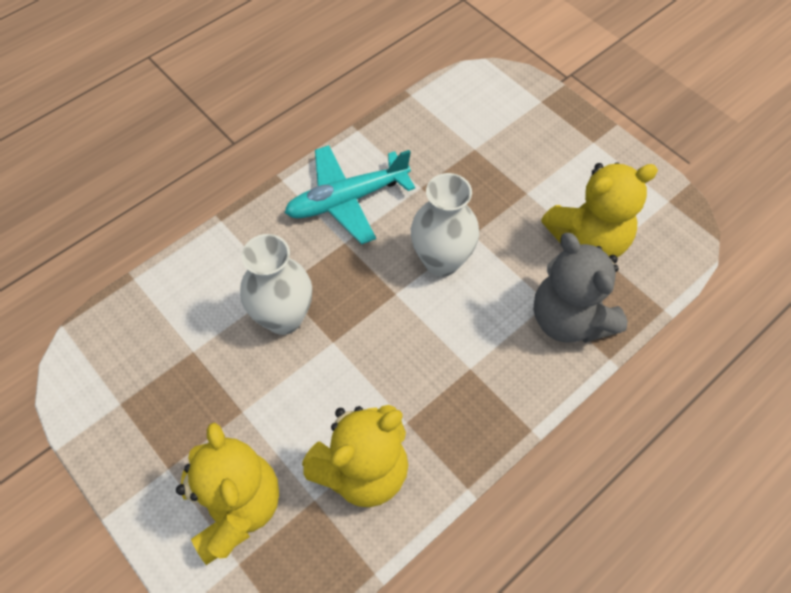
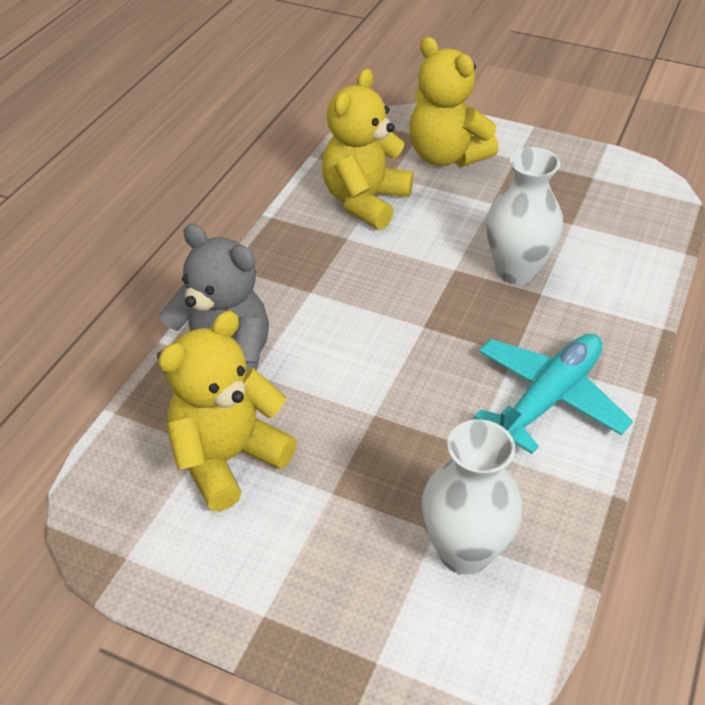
camera: 155 degrees right, 15 degrees down
white vase [411,173,479,277] -> white vase moved to [421,419,523,574]

